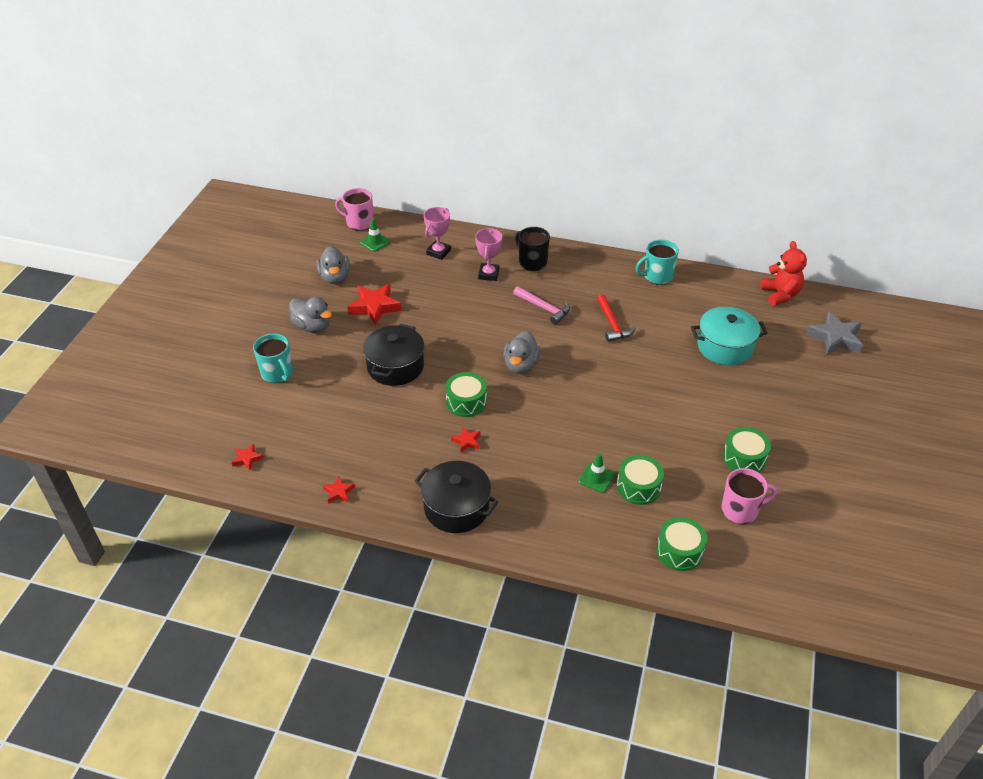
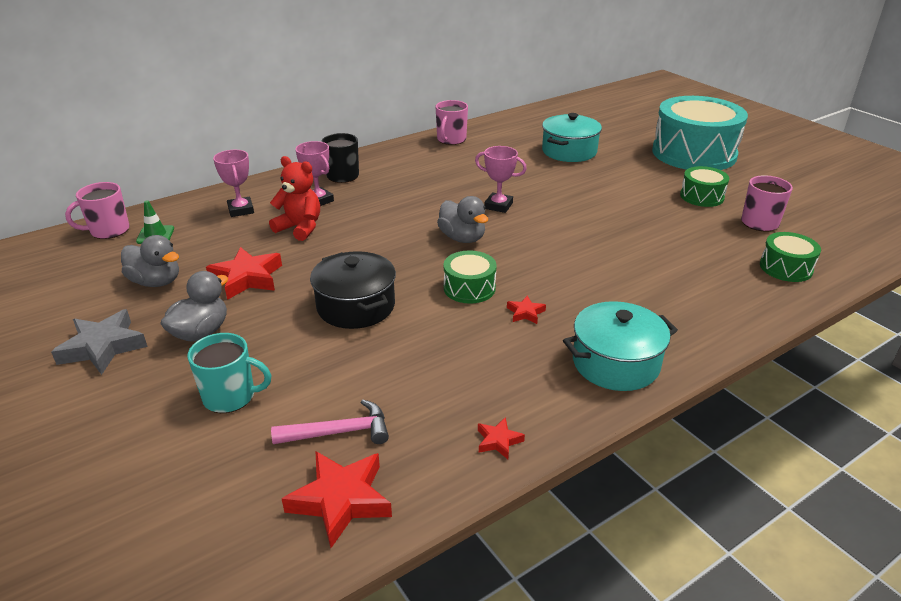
camera: 50 degrees left, 10 degrees down
red star [232,444,264,470] -> red star [282,451,392,548], size x2.01
grey duck [289,297,332,332] -> grey duck turned 45 degrees counterclockwise [160,271,228,342]
black pot [415,461,498,533] -> turquoise pot [563,301,678,391]
pink hammer [513,286,570,325] -> pink hammer moved to [271,400,389,444]
green traffic cone [578,453,615,493] -> none
red hammer [596,294,635,342] -> none
green drum [617,455,664,505] -> none
turquoise mug [636,240,679,285] -> pink mug [436,100,468,145]
red teddy bear [760,241,807,306] -> red teddy bear moved to [269,156,320,241]
grey star [806,311,863,355] -> grey star moved to [51,309,148,375]
none -> pink trophy [475,146,527,213]
none -> turquoise drum [652,96,748,170]

